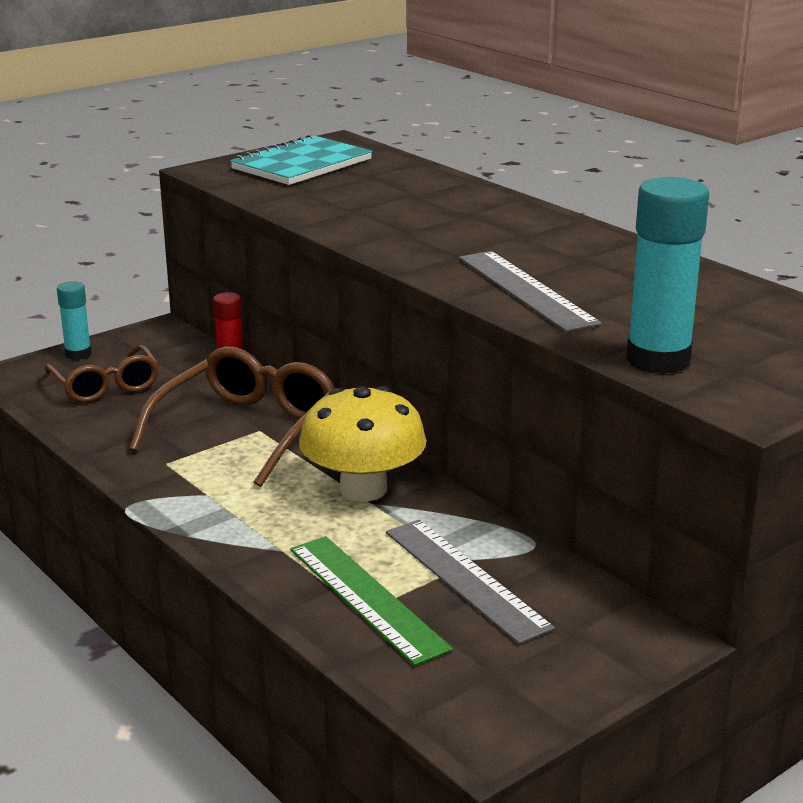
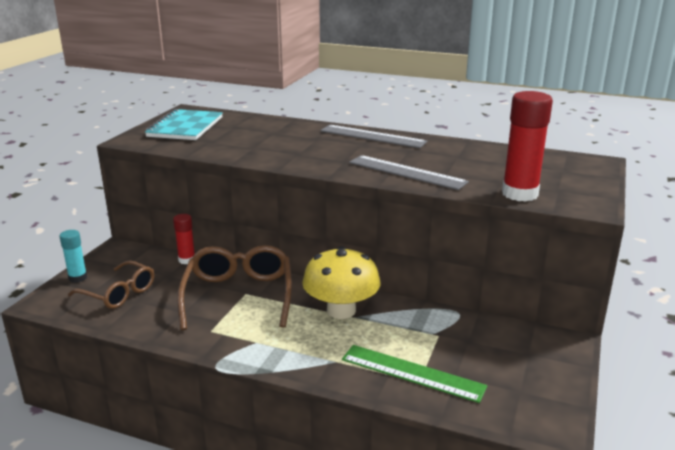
camera: 30 degrees left, 0 degrees up
grey ruler [386,520,555,644] -> grey ruler moved to [320,125,427,148]
turquoise glue stick [626,177,709,374] -> red glue stick [502,91,553,202]

